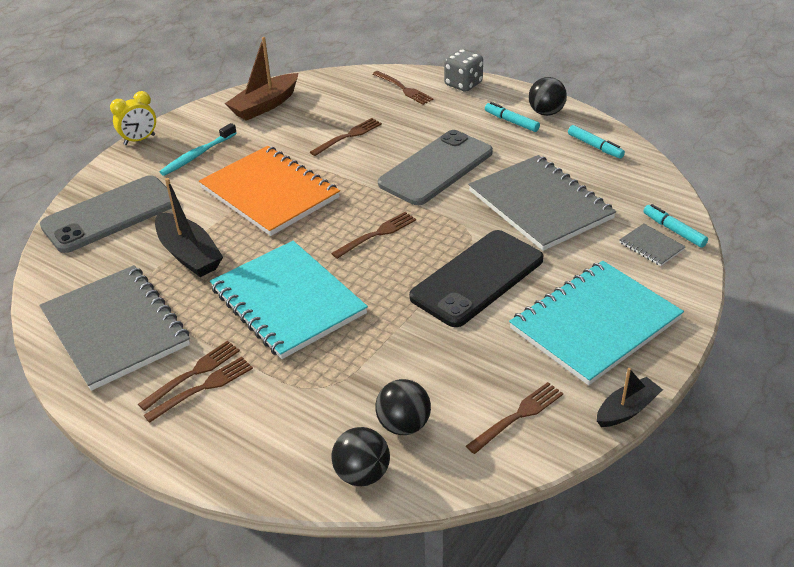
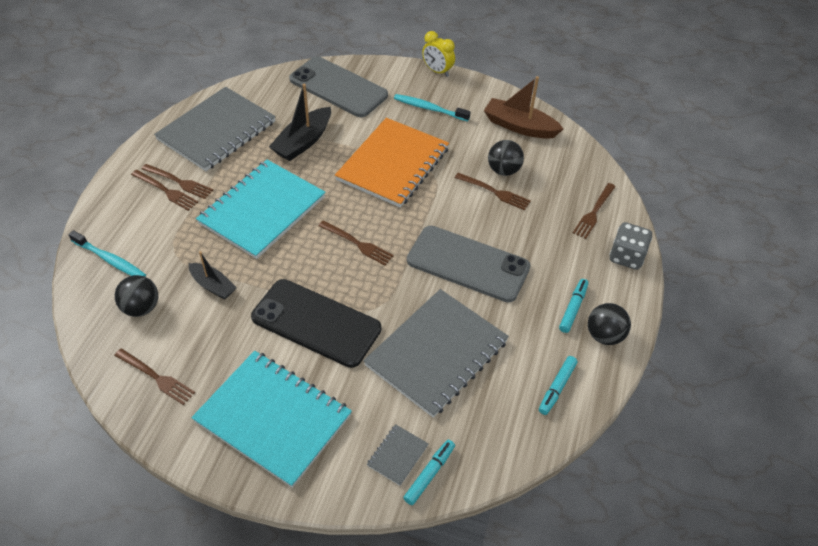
camera: 70 degrees right, 10 degrees up
black ball [332,427,390,486] -> black ball moved to [488,140,524,176]
black boat [597,368,663,427] -> black boat moved to [189,251,237,299]
none -> turquoise toothbrush [69,230,146,277]

